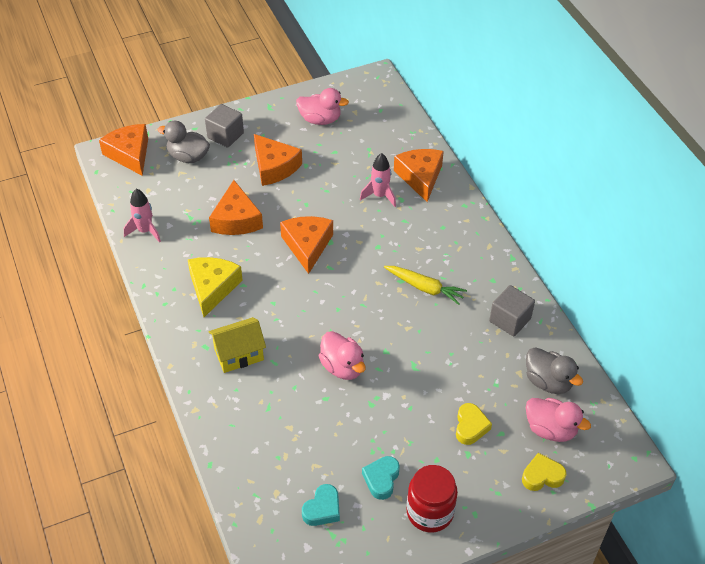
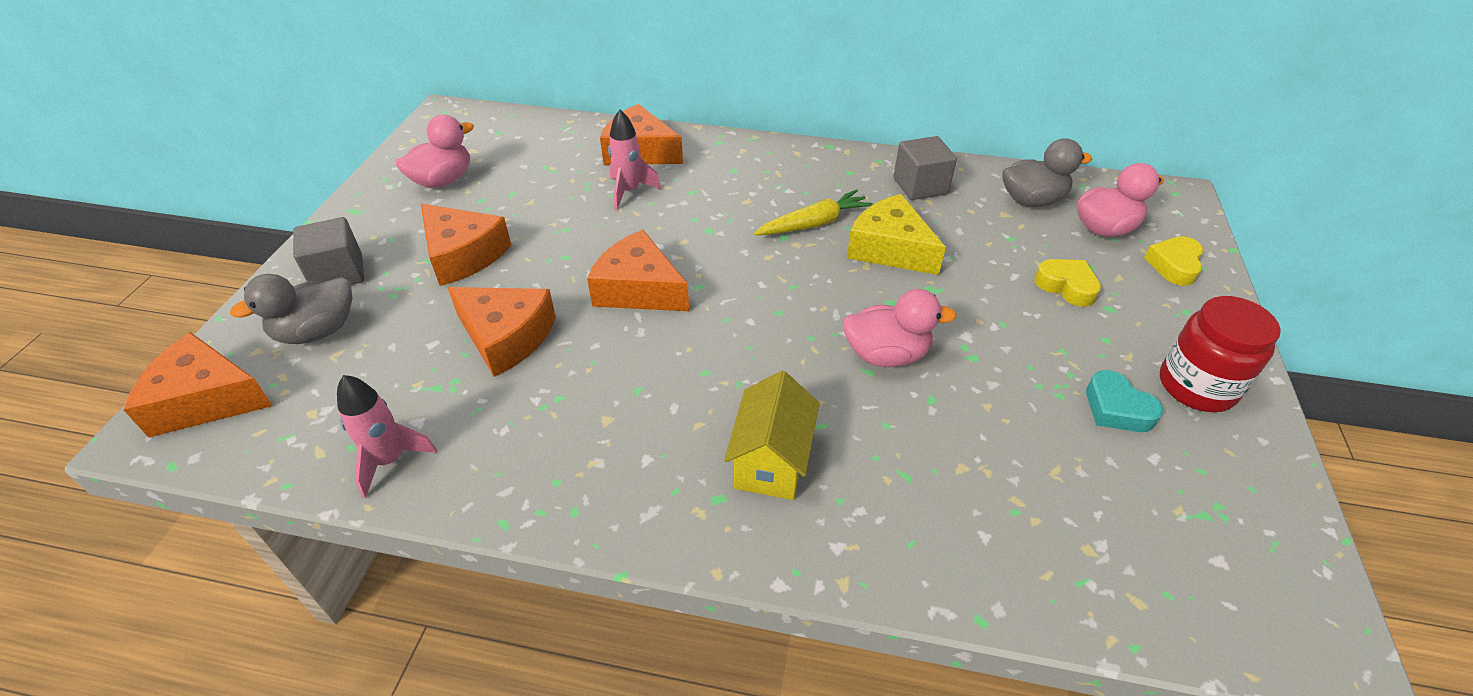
camera: 55 degrees left, 5 degrees down
yellow cheese [187,257,243,317] -> yellow cheese moved to [847,194,946,275]
orange cheese [254,134,302,186] -> orange cheese turned 45 degrees clockwise [421,204,511,286]
turquoise heart [302,484,340,526] -> none

